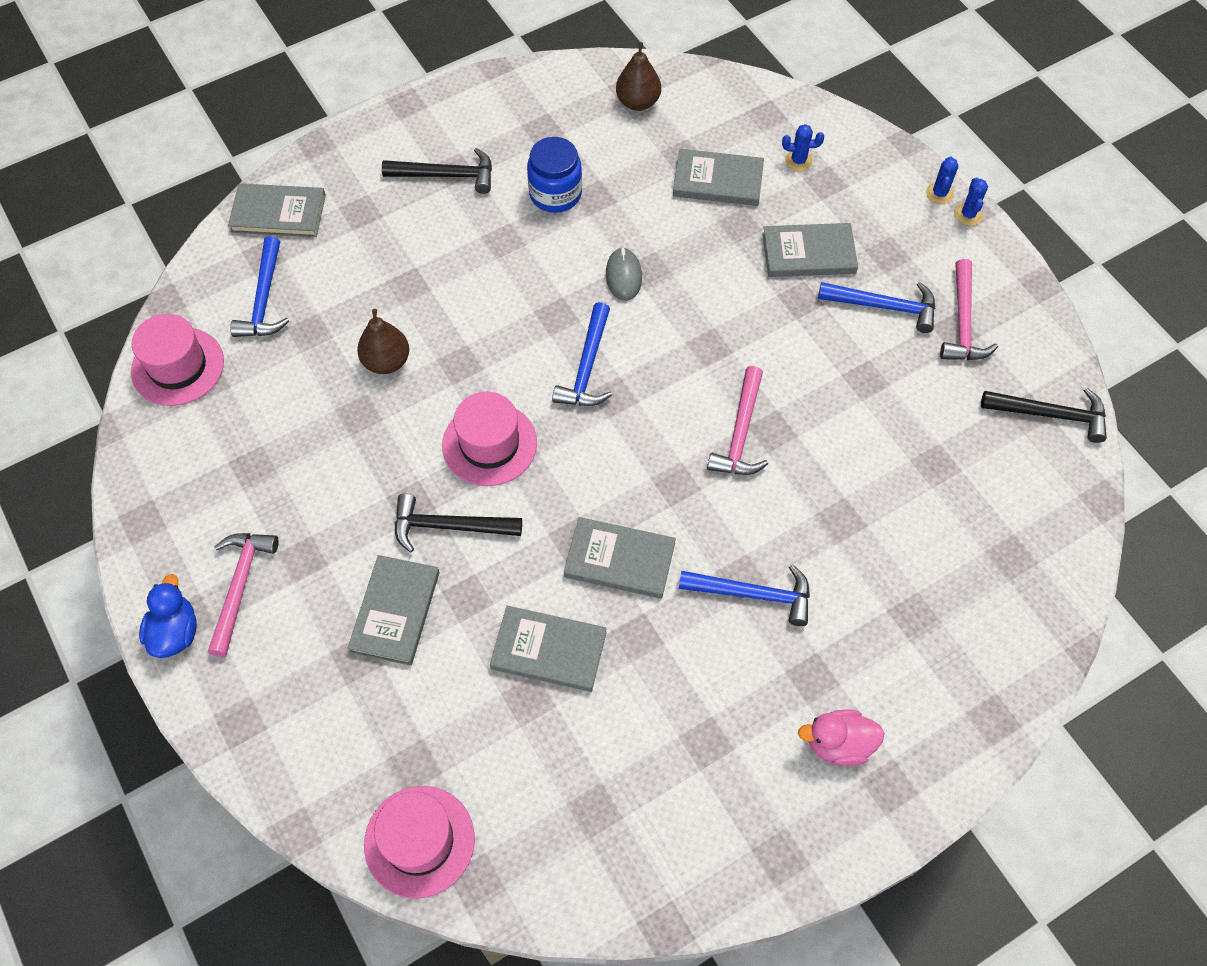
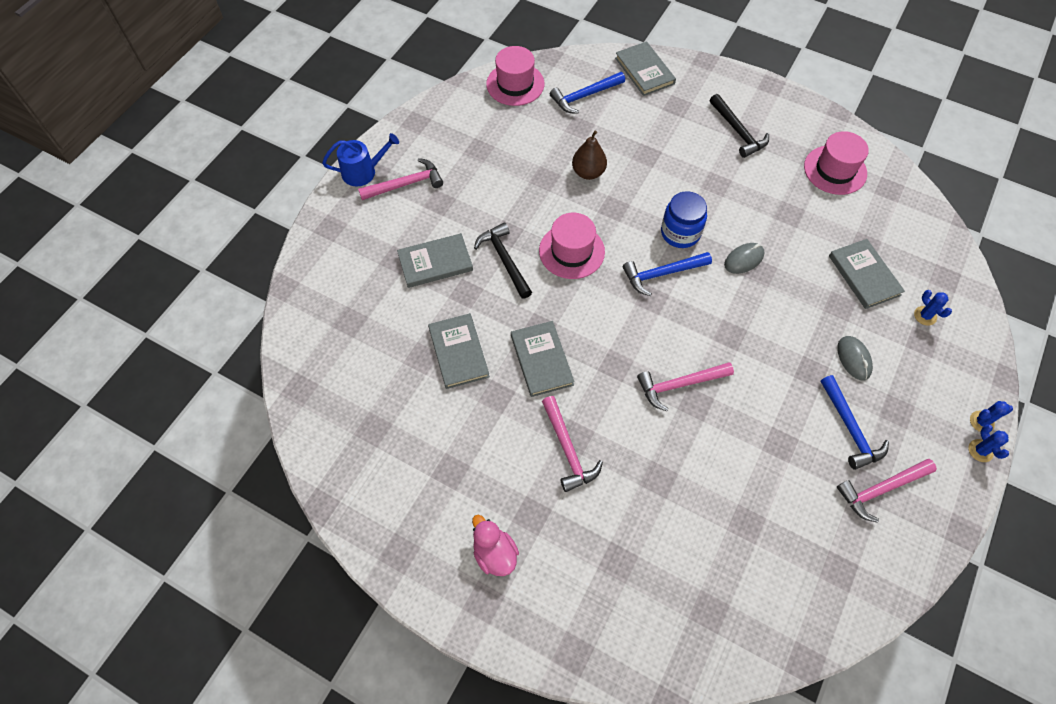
camera: 60 degrees right, 0 degrees up
blue duck [139,574,197,658] -> blue watering can [322,133,399,186]
pink hat [364,786,475,899] -> pink hat moved to [804,131,869,195]
blue jar [527,137,582,213] -> blue jar moved to [661,191,707,248]
brown pear [616,42,661,111] -> none
blue hammer [679,564,810,626] -> pink hammer [542,396,603,492]
grey book [762,223,858,277] -> grey mouse [837,336,873,380]
blue cactus [955,177,988,226] -> blue cactus turned 75 degrees counterclockwise [968,424,1009,462]
black hammer [981,388,1107,443] -> none

